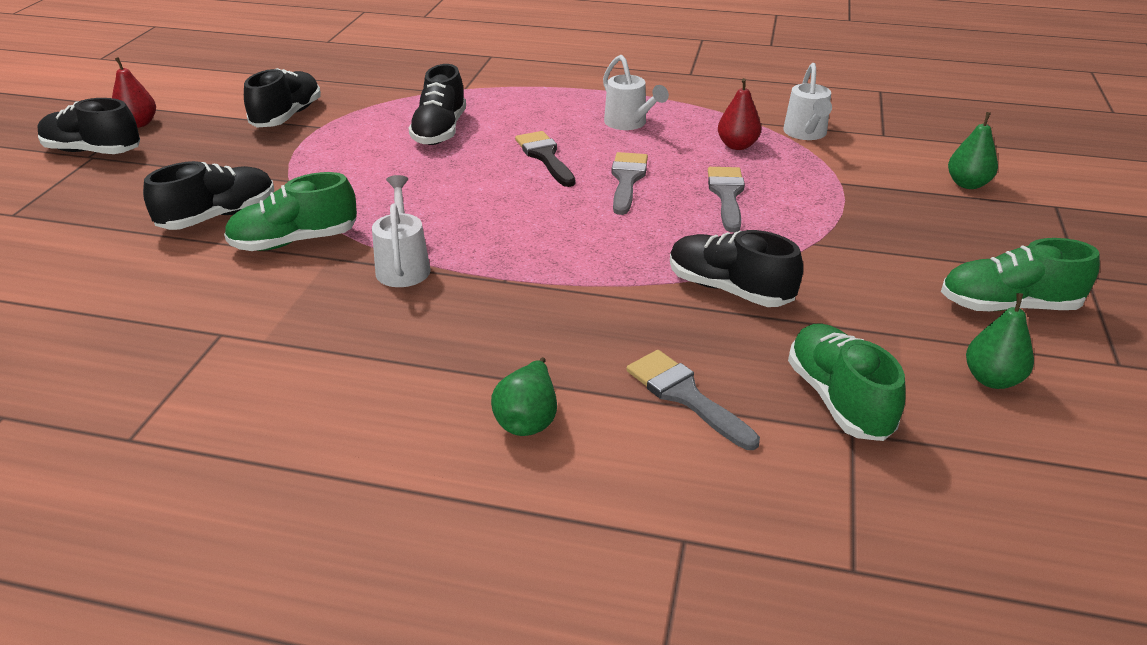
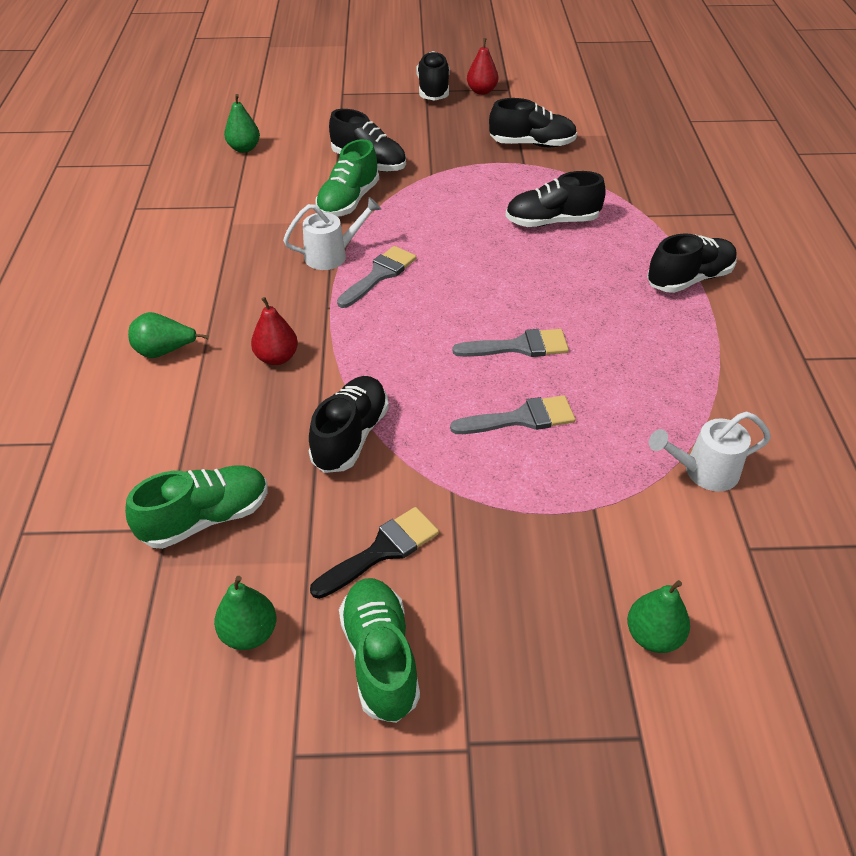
camera: 75 degrees right, 10 degrees up
green shoe [224,172,357,251] -> green shoe turned 120 degrees counterclockwise [315,139,379,217]
black brush [515,131,575,187] -> black brush moved to [310,507,439,599]
white watering can [603,55,669,130] -> none
grey brush [626,350,760,450] -> grey brush moved to [337,246,416,308]
red pear [718,78,761,150] -> red pear moved to [251,297,298,365]
none -> green pear [224,94,260,153]
none -> black shoe [647,234,737,293]

